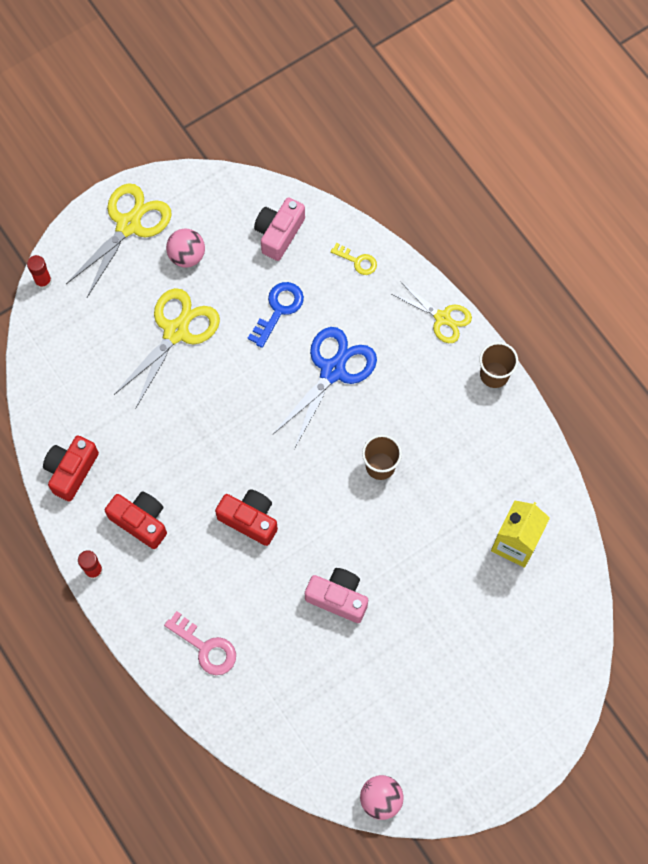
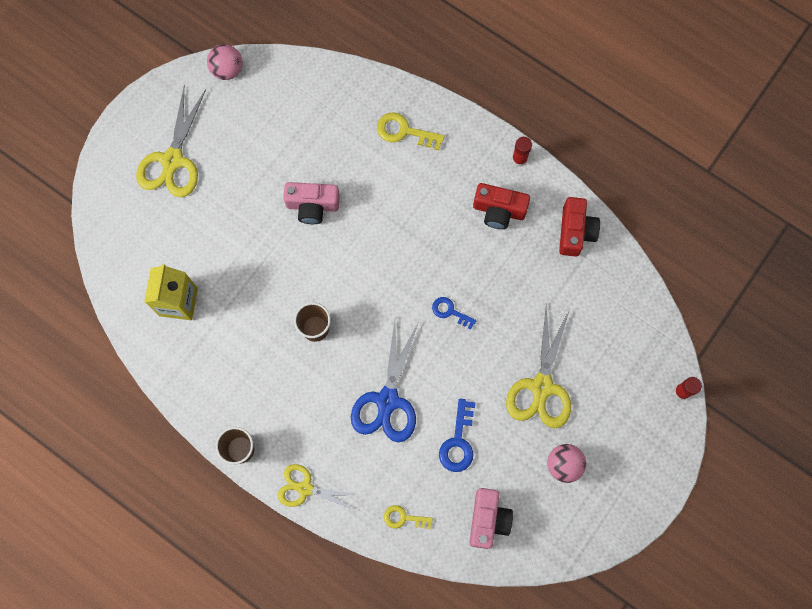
camera: 160 degrees right, 5 degrees up
yellow scissors [66,183,172,297] -> yellow scissors moved to [136,87,206,197]
pink key [164,611,236,675] -> yellow key [377,112,445,150]
red camera [215,489,278,546] -> none
none -> blue key [432,297,477,330]

